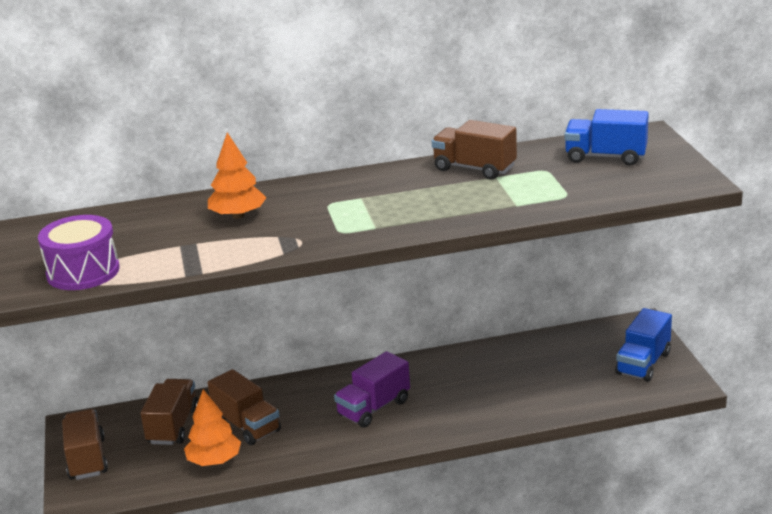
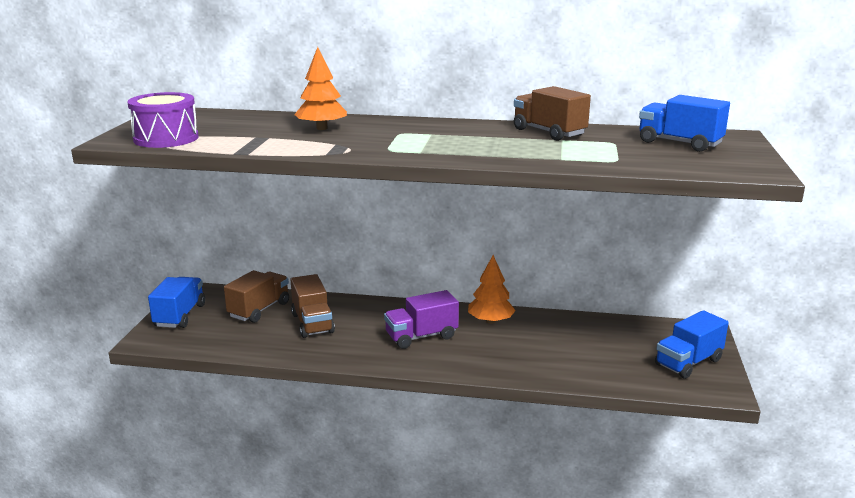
camera: 20 degrees right, 5 degrees down
brown truck [62,409,108,480] -> blue truck [148,277,205,328]
orange tree [184,389,241,466] -> orange tree moved to [468,255,516,324]

